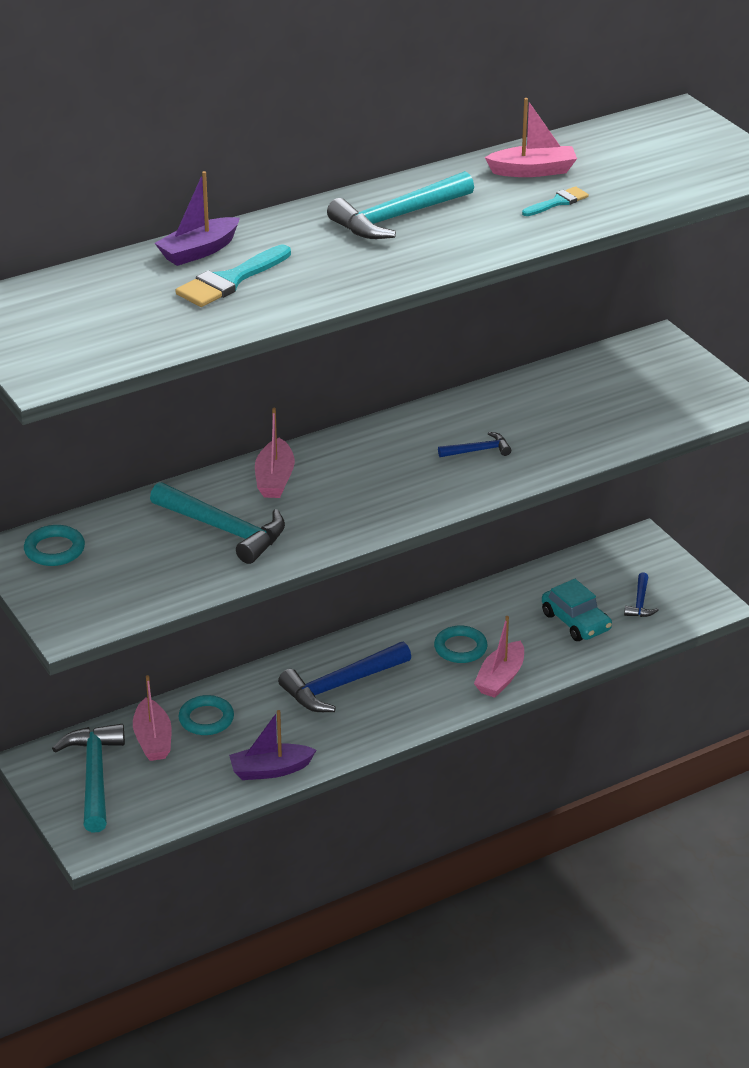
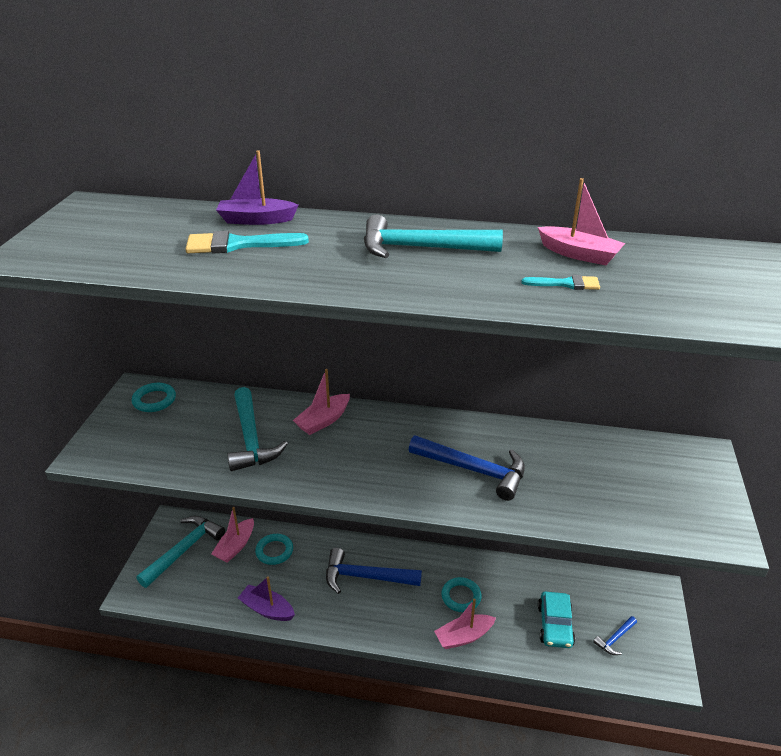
camera: 40 degrees right, 0 degrees up
blue hammer [438,432,511,457] -> blue hammer [409,435,525,501], size x1.99

